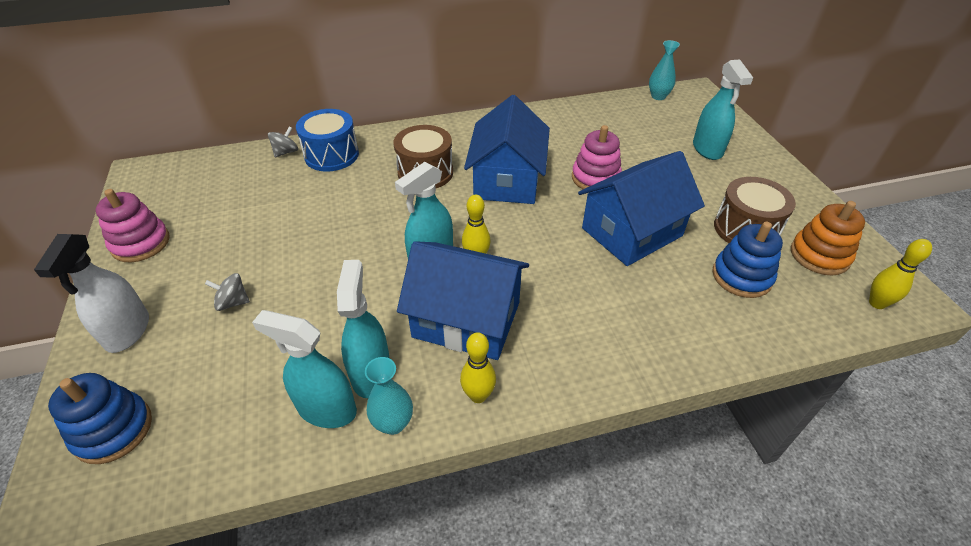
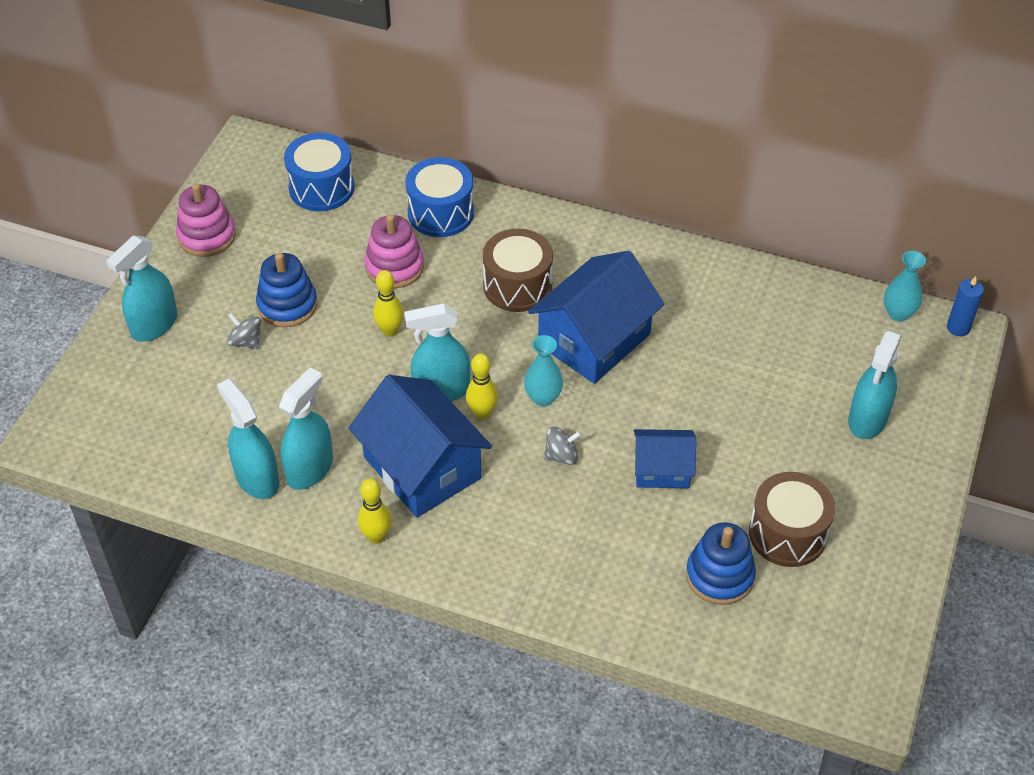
camera: 35 degrees right, 5 degrees up
white spray bottle [34,234,149,353] -> turquoise spray bottle [106,235,177,342]
blue stacking toy [48,373,152,464] -> blue stacking toy moved to [256,253,317,327]
grey spinning top [268,126,298,157] -> grey spinning top moved to [544,427,581,465]
turquoise vase [365,357,413,435] -> turquoise vase moved to [524,335,563,407]
pink stacking toy [572,125,622,189] -> pink stacking toy moved to [364,214,424,288]
blue house [578,151,705,266] -> blue house [634,429,696,488], size x0.56
orange stacking toy [791,201,865,275] -> none
yellow bowling pin [869,239,932,309] -> yellow bowling pin moved to [373,270,404,337]
none -> blue drum [284,133,354,211]
none -> blue candle [947,276,984,336]

